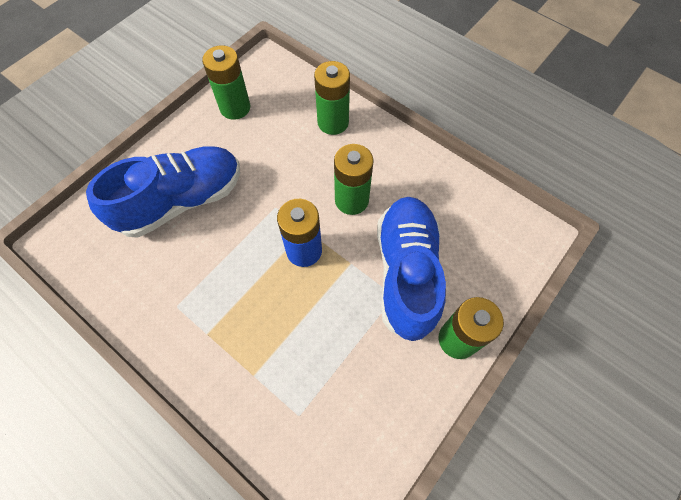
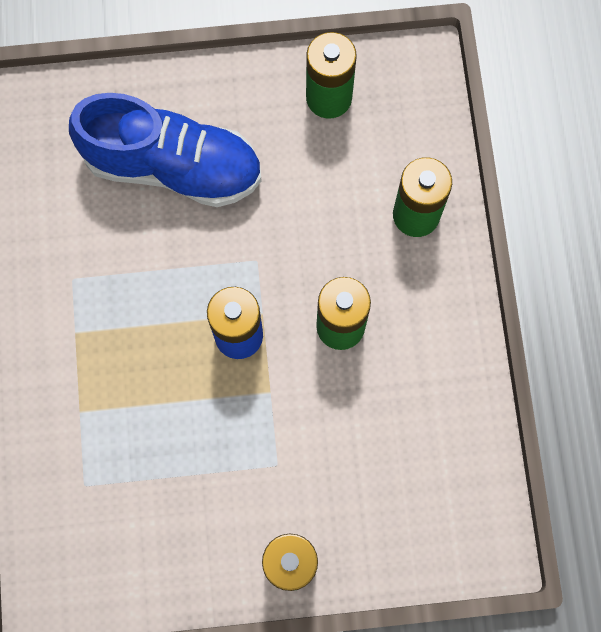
camera: 45 degrees right, 10 degrees up
blue shoe [377,197,446,341] -> none

